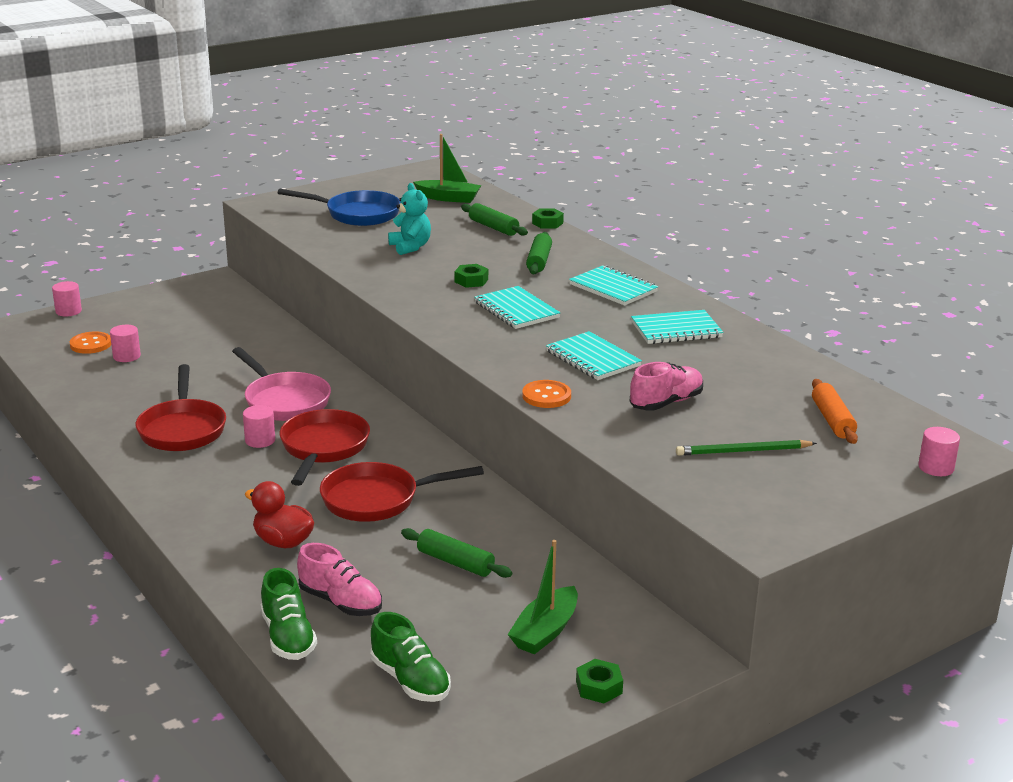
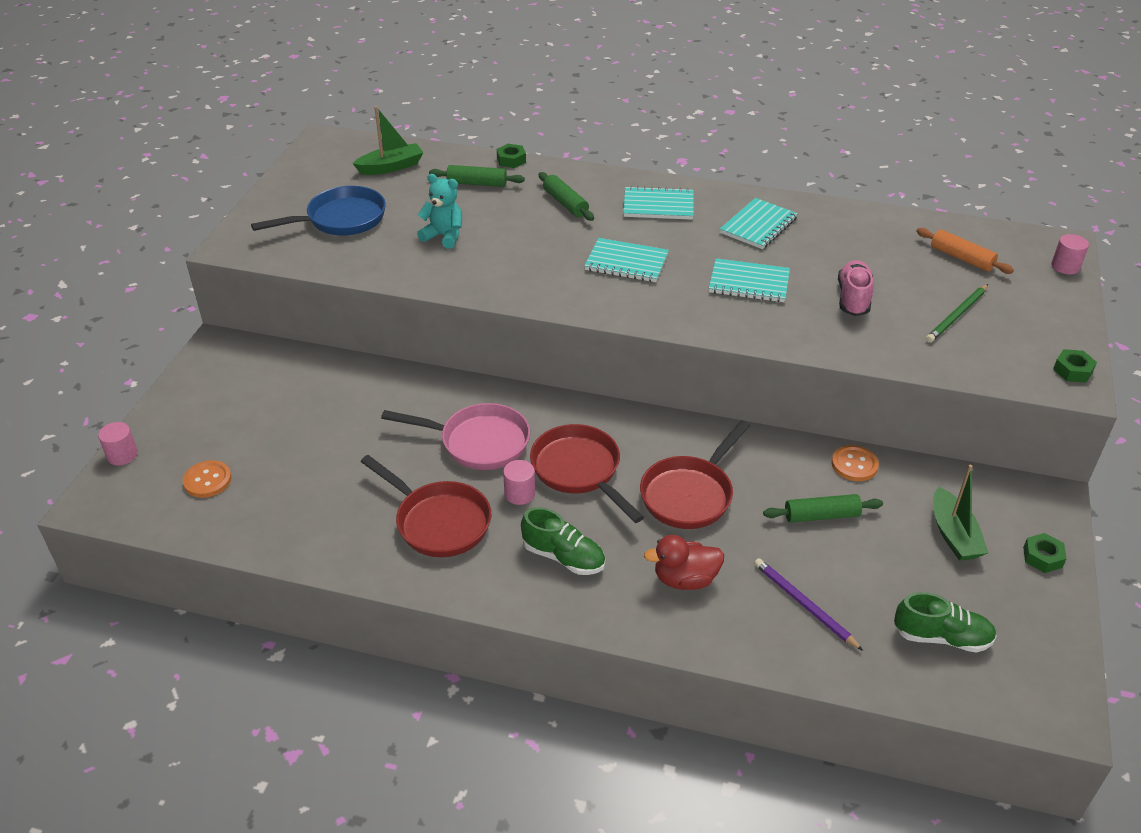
camera: 40 degrees left, 15 degrees up
pink cylinder [110,325,141,362] -> none
green shoe [261,568,317,660] -> green shoe moved to [521,507,605,575]
pink shoe [297,543,382,616] -> purple pencil [754,558,863,651]
green nut [455,264,488,288] -> green nut moved to [1053,349,1097,383]
orange button [522,380,571,408] -> orange button moved to [831,445,879,481]

